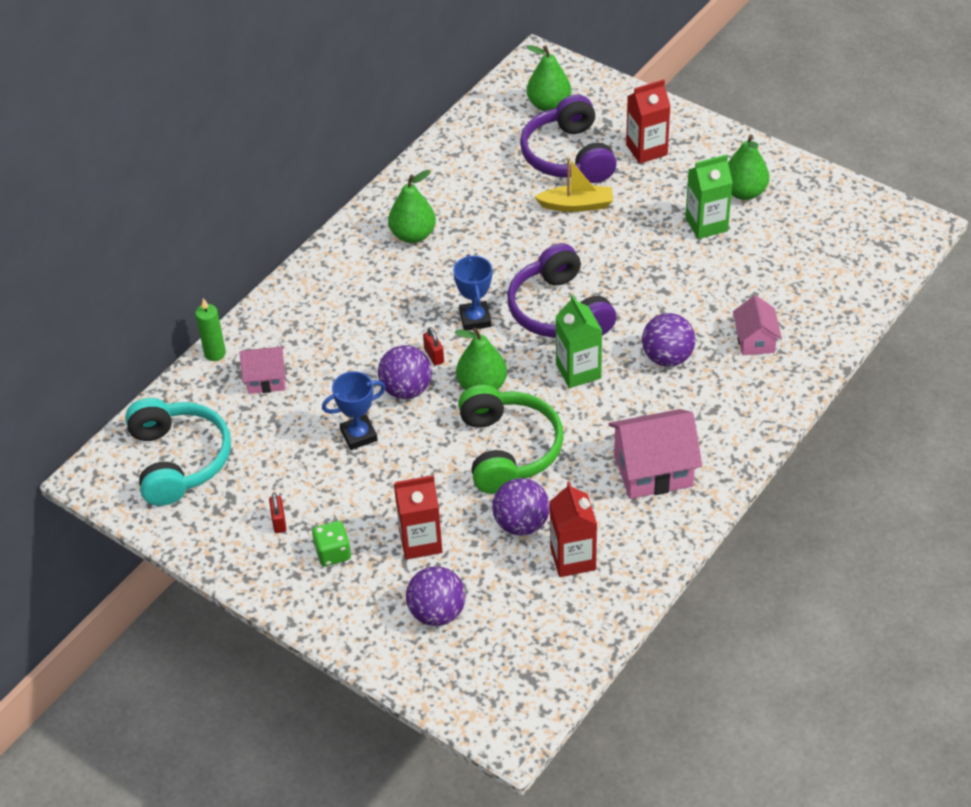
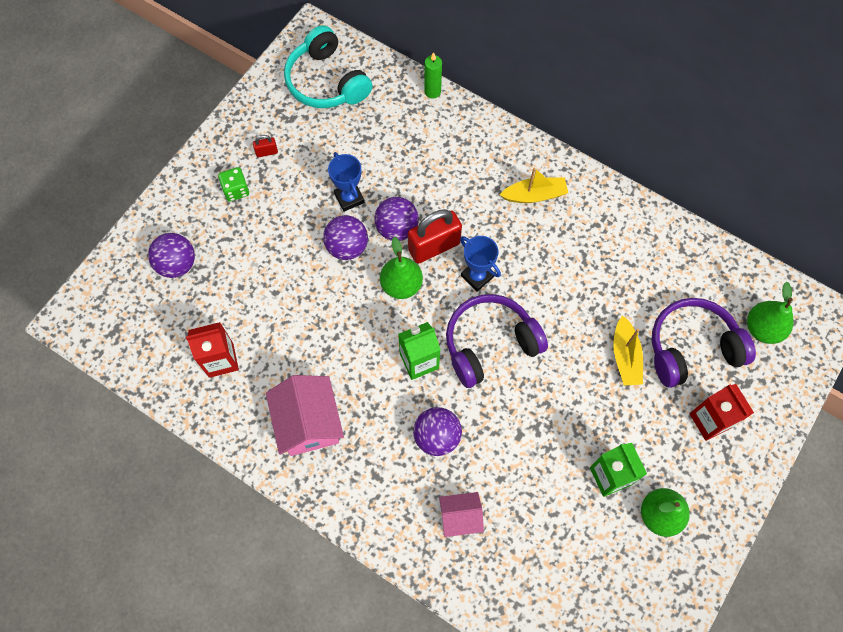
camera: 85 degrees right, 20 degrees up
turquoise headphones [125,398,231,506] -> turquoise headphones turned 75 degrees clockwise [284,25,372,108]
pink house [240,347,286,394] -> none
green pear [388,170,436,243] -> none
red carton [394,475,443,560] -> none
red padlock [423,327,444,366] -> red padlock [408,209,462,264], size x2.24
blue trophy [453,254,492,330] -> blue trophy turned 60 degrees clockwise [460,236,501,292]
green headphones [458,385,564,494] -> none
purple ball [492,478,550,536] -> purple ball moved to [323,215,368,260]
none -> yellow boat [500,167,568,203]

